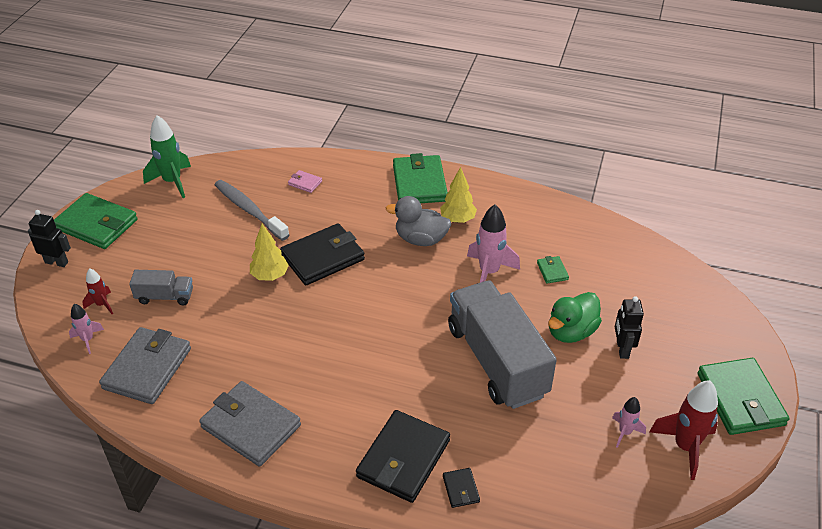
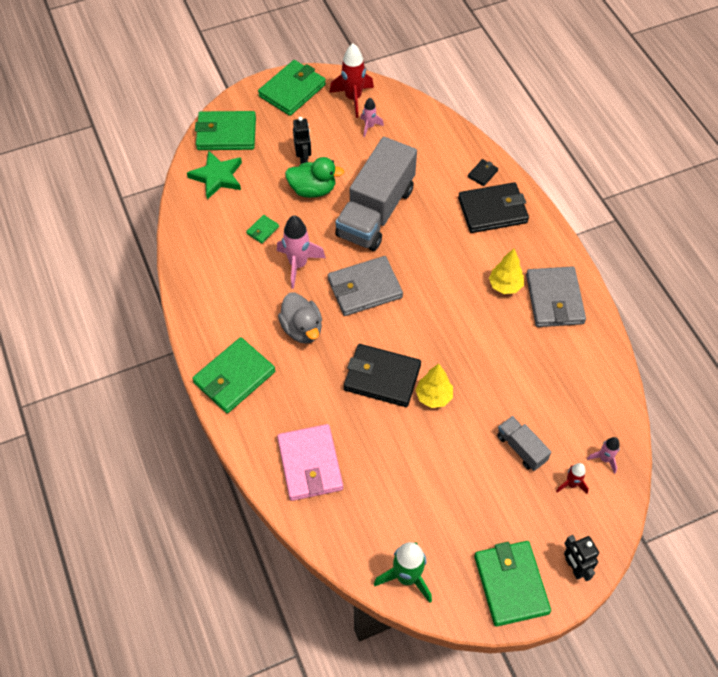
camera: 130 degrees left, 15 degrees up
grey wallet [99,327,191,404] -> grey wallet moved to [328,256,403,316]
grey toothbrush [215,180,289,241] -> none
pink wallet [288,170,322,193] -> pink wallet [277,424,343,501], size x2.26
yellow tree [440,167,477,223] -> yellow tree moved to [489,249,524,294]
black robot [615,296,644,359] -> black robot turned 60 degrees counterclockwise [293,117,311,164]
none -> green star [187,150,242,200]
none -> green wallet [195,111,256,150]

